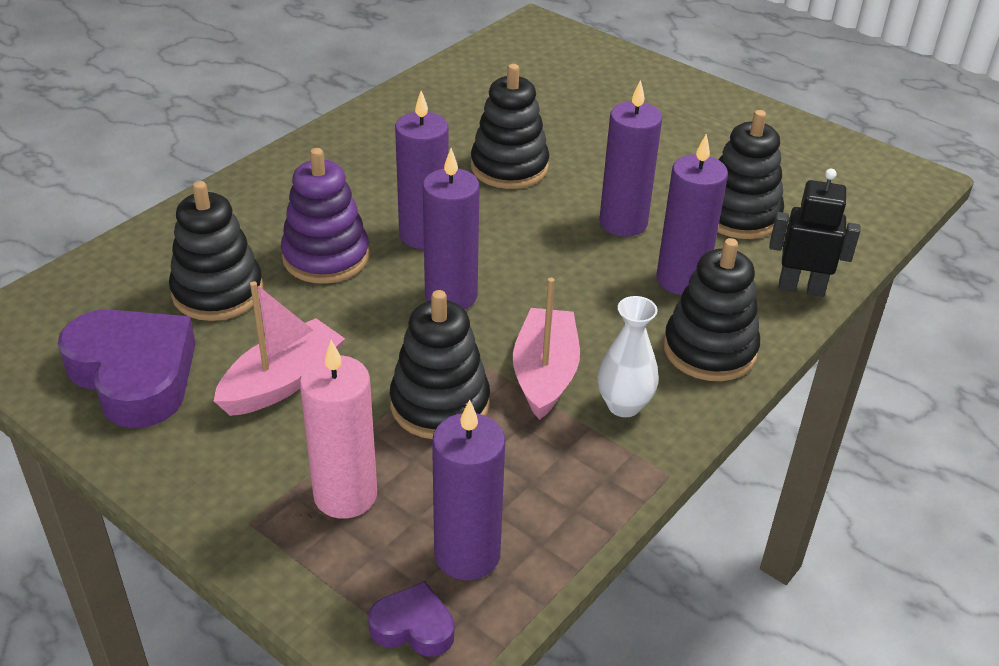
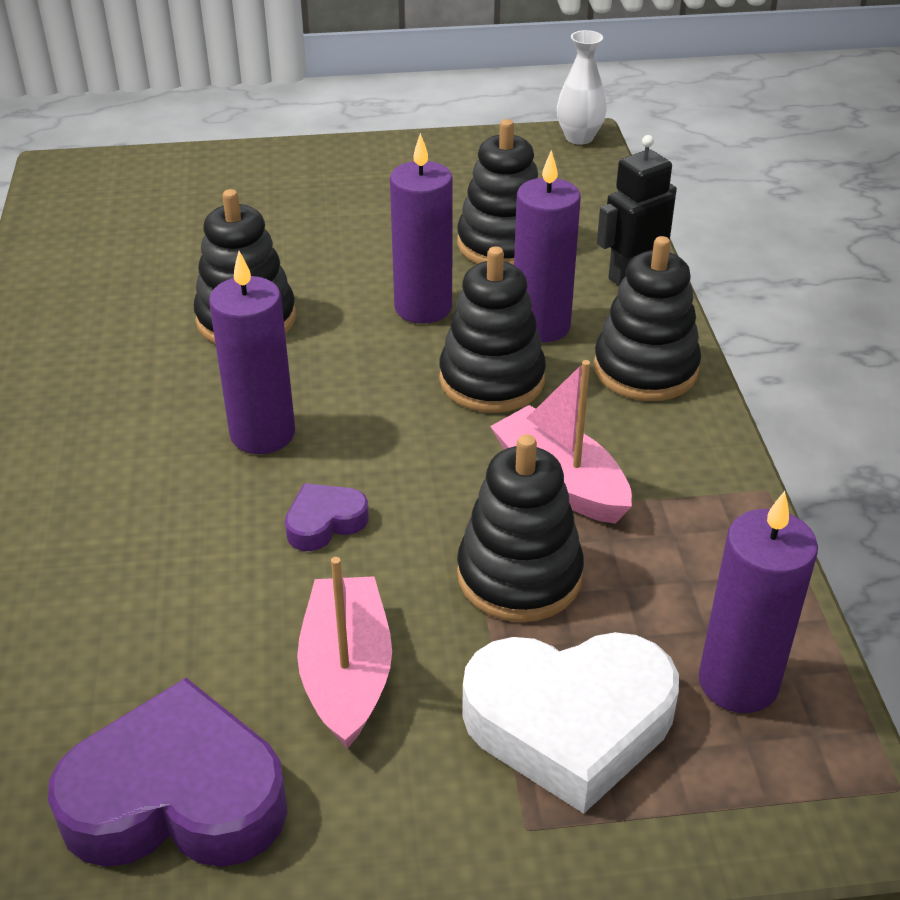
camera: 45 degrees left, 0 degrees up
black stacking toy [169,181,263,321] -> black stacking toy moved to [439,246,546,413]
purple stacking toy [281,148,370,284] -> none
pink candle [300,340,377,519] -> white heart [462,632,679,814]
purple heart [368,581,454,657] -> purple heart moved to [285,483,369,551]
purple candle [423,148,480,309] -> none
white vase [598,296,659,417] -> white vase moved to [557,30,607,145]

